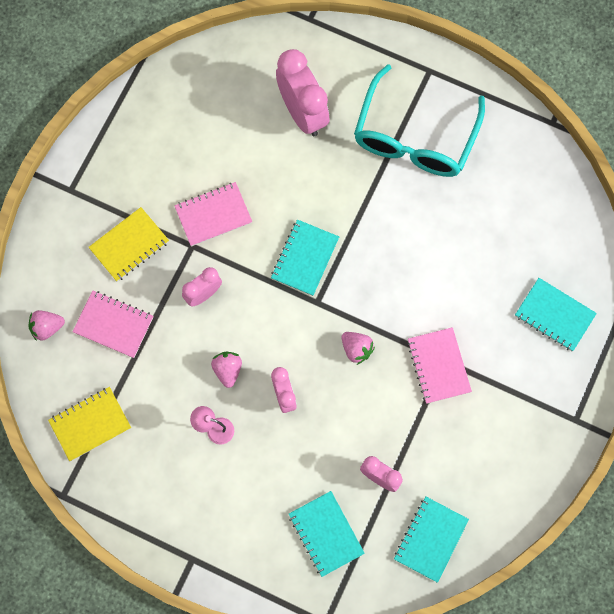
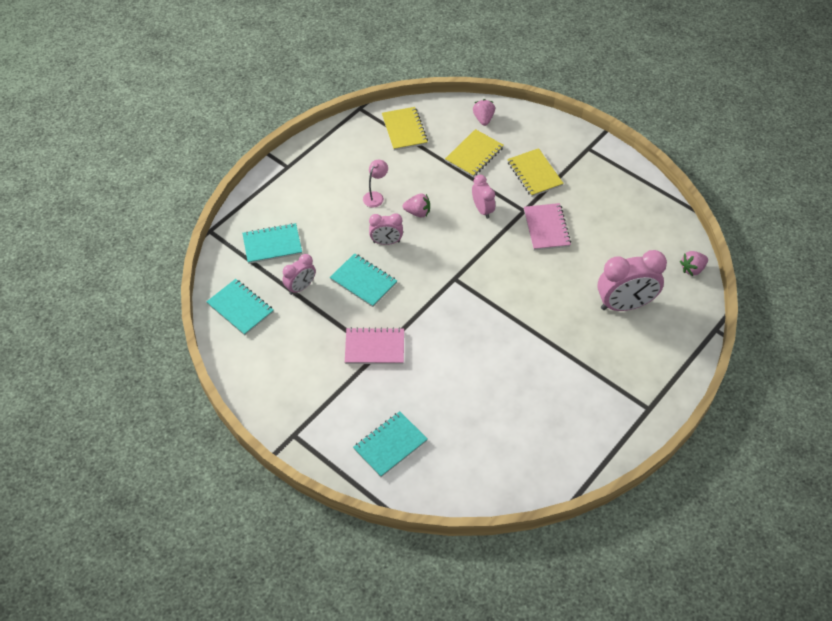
camera: 105 degrees right, 20 degrees down
pink notebook [72,291,153,358] -> yellow notebook [445,129,504,177]
turquoise notebook [271,219,339,296] -> turquoise notebook moved to [330,253,397,307]
pink strawberry [342,332,375,365] -> pink strawberry moved to [680,251,708,276]
turquoise glasses [354,64,485,177] -> none

